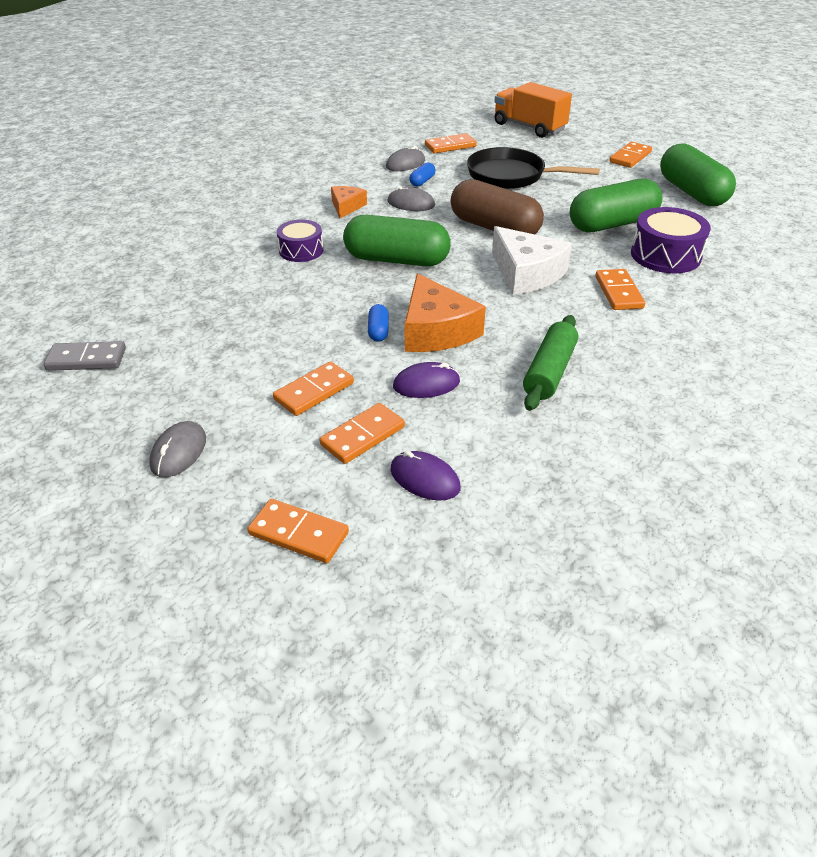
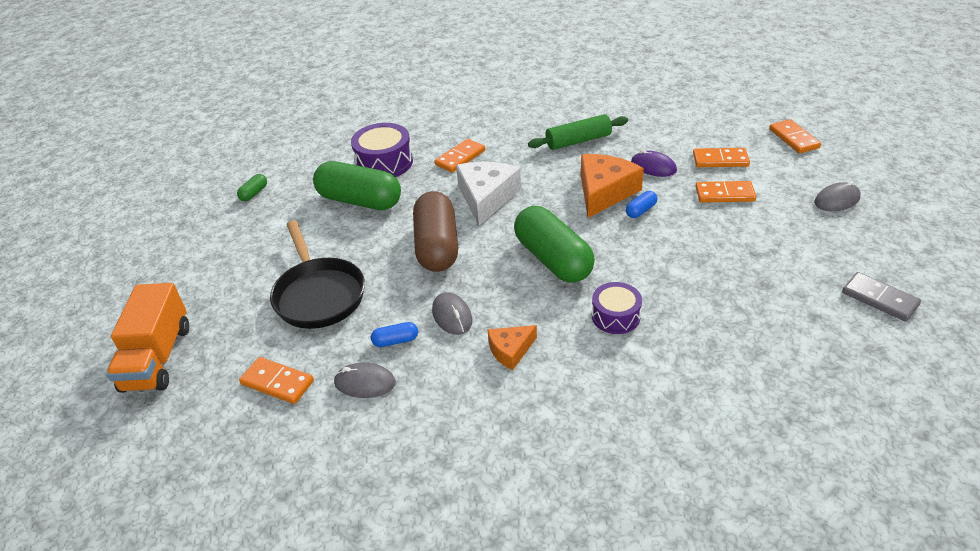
camera: 130 degrees left, 0 degrees up
purple mouse [390,451,461,501] -> none
orange domino [609,142,652,168] -> none
green capsule [660,144,736,206] -> green capsule [237,174,267,201], size x0.41

